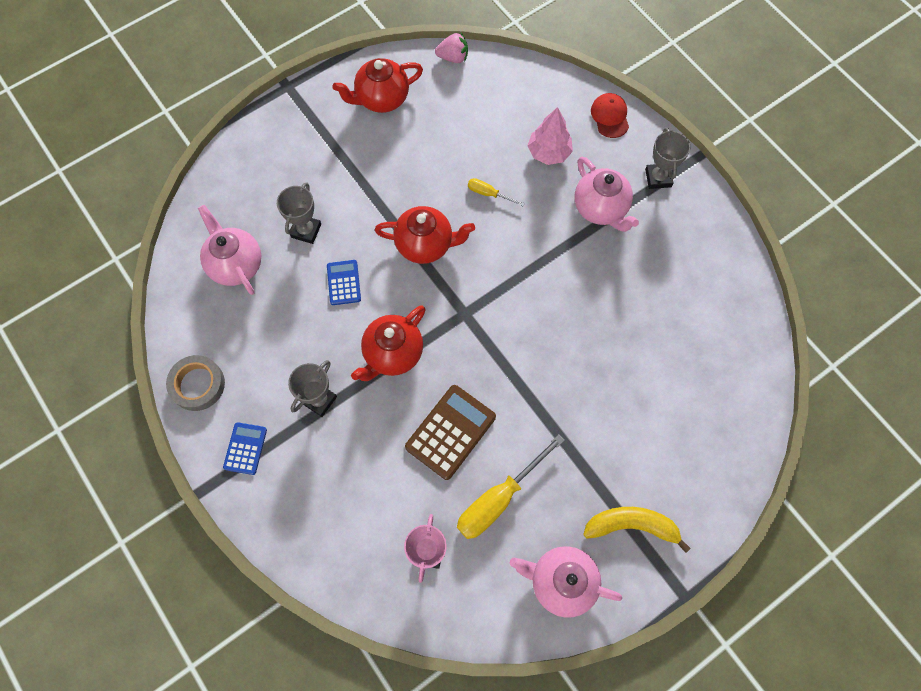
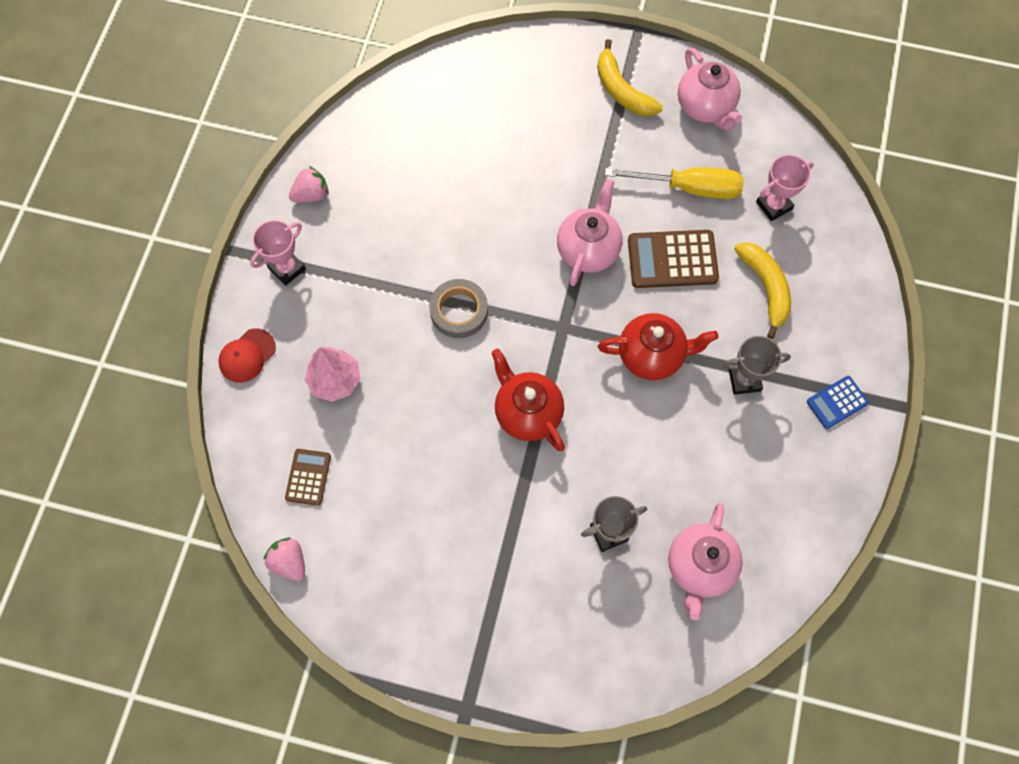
camera: 130 degrees left, 0 degrees up
grey tape [166,355,225,411] -> grey tape moved to [429,279,488,338]
blue calculator [327,260,361,305] -> none
red teapot [333,58,423,113] -> none
yellow screwdriver [468,178,525,206] -> none
pink teapot [575,157,639,232] -> pink teapot moved to [557,179,622,286]
grey trophy [645,127,690,189] -> pink trophy [250,220,306,286]
none -> brown calculator [285,449,331,506]
none -> pink strawberry [289,166,329,203]
none -> yellow banana [734,242,791,339]

